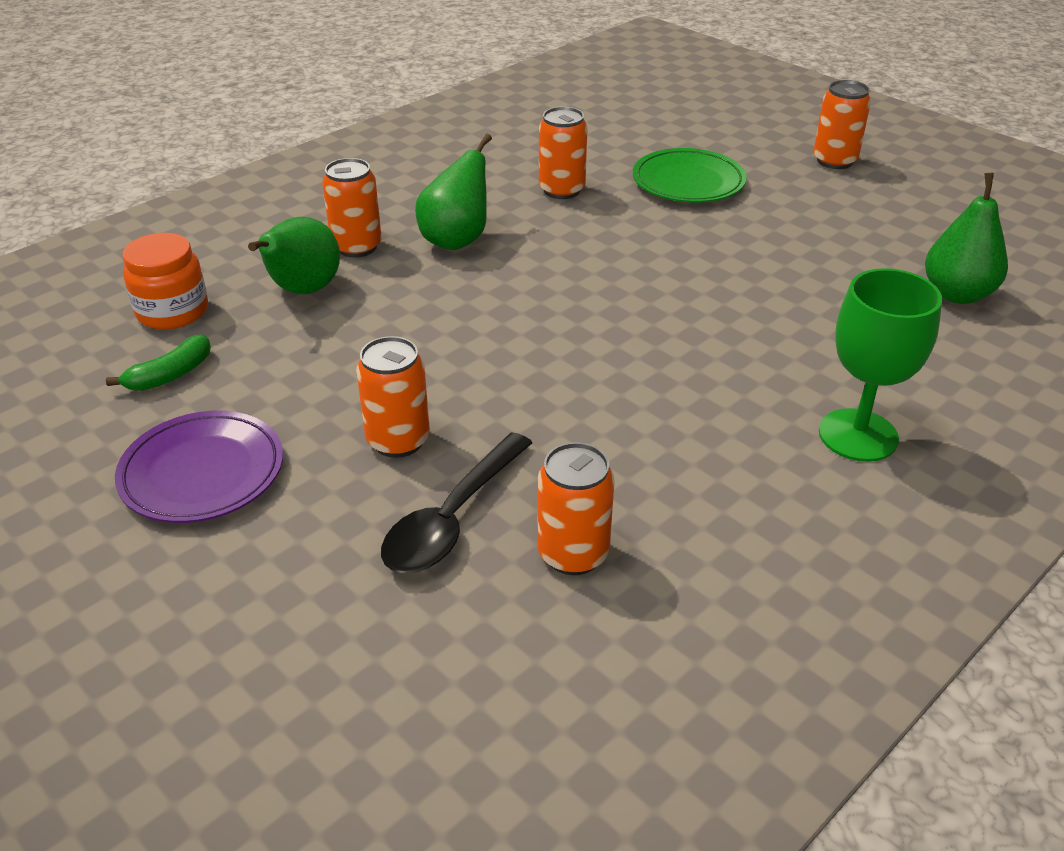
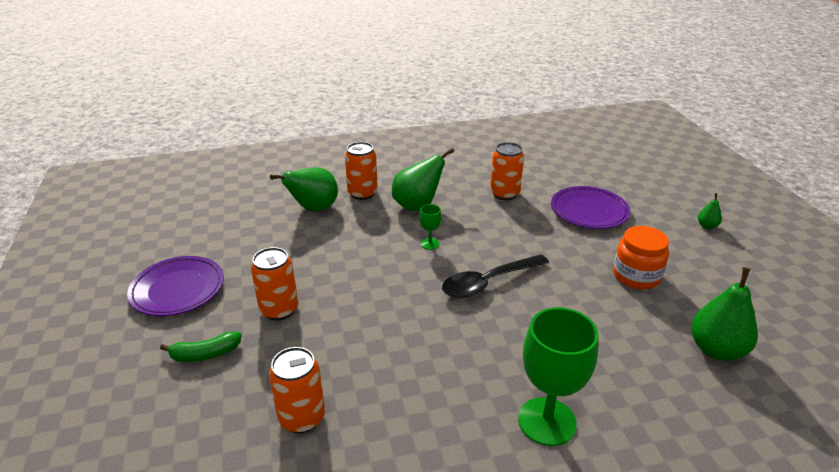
camera: 30 degrees right, 5 degrees down
green banana [106,335,211,391] -> green banana moved to [160,331,242,362]
orange jar [123,233,208,329] -> orange jar moved to [613,226,669,289]
black spoon [381,432,532,573] -> black spoon moved to [442,254,549,298]
green plate [633,148,747,203] -> purple plate [551,186,630,229]
orange can [814,80,871,169] -> green pear [698,193,722,229]
none -> green goblet [419,204,441,250]

